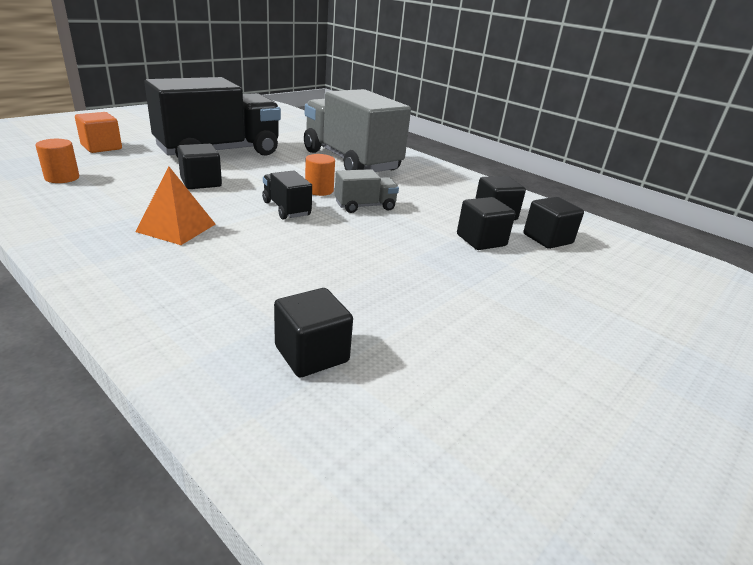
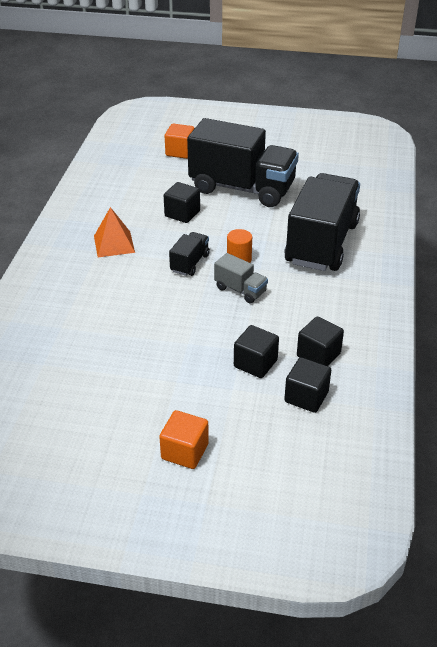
camera: 60 degrees right, 10 degrees up
orange cylinder [35,139,79,183] -> none
black cube [274,288,353,377] -> none
grey truck [304,89,411,172] -> black truck [284,173,360,271]
none -> orange cube [159,410,209,469]

